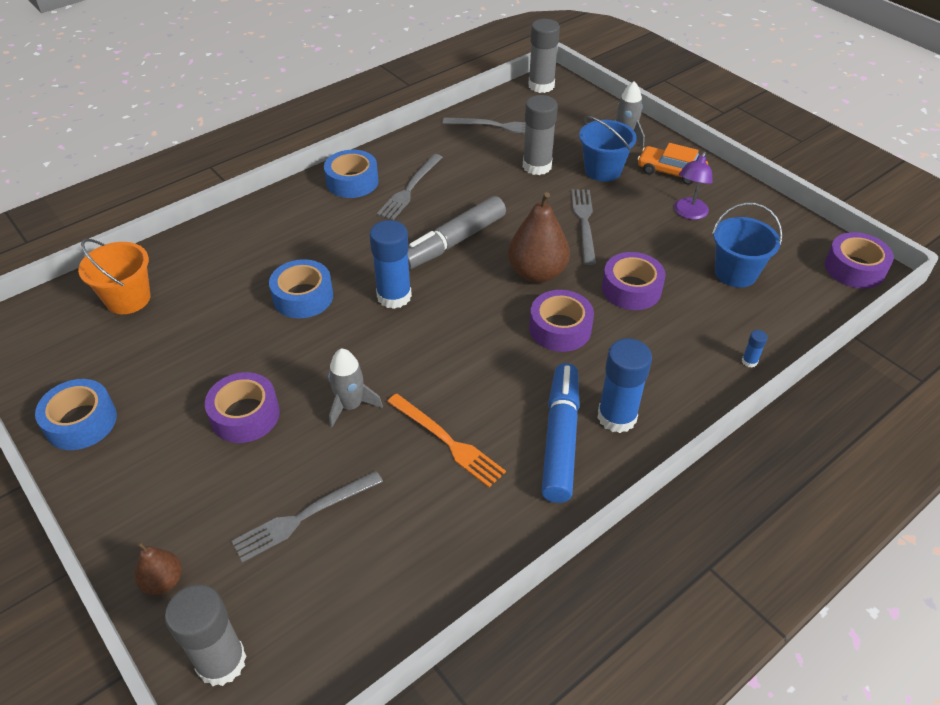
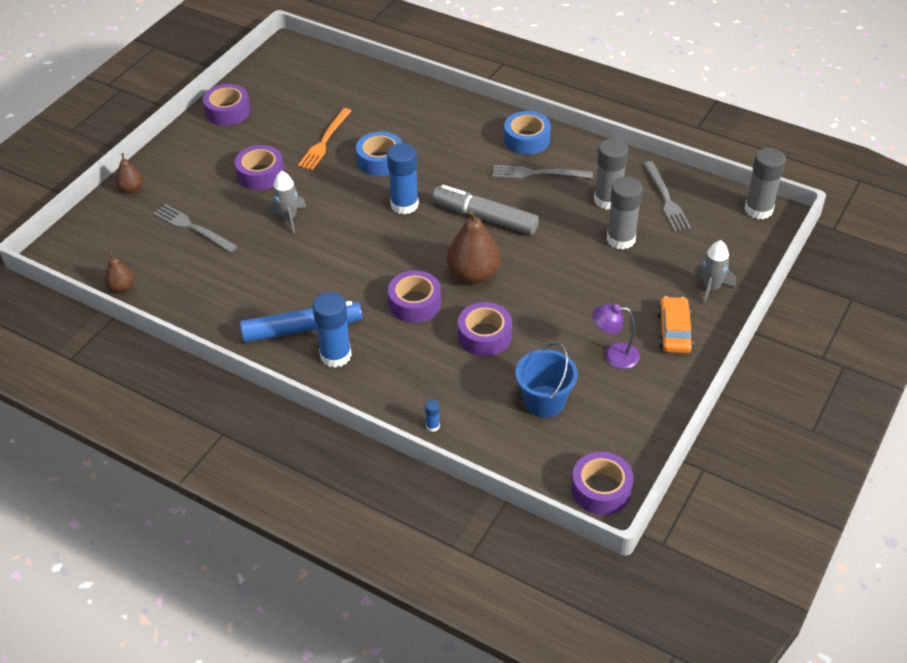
camera: 70 degrees right, 0 degrees up
blue tape [35,379,117,450] -> purple tape [203,84,250,126]
orange bucket [78,239,150,314] -> none
grey glue stick [165,585,247,686] -> grey glue stick moved to [594,138,628,210]
orange fork [387,394,506,488] -> orange fork moved to [298,108,351,170]
grey fork [571,190,596,265] -> none
blue bucket [579,116,637,182] -> none
none -> brown pear [105,252,134,293]

